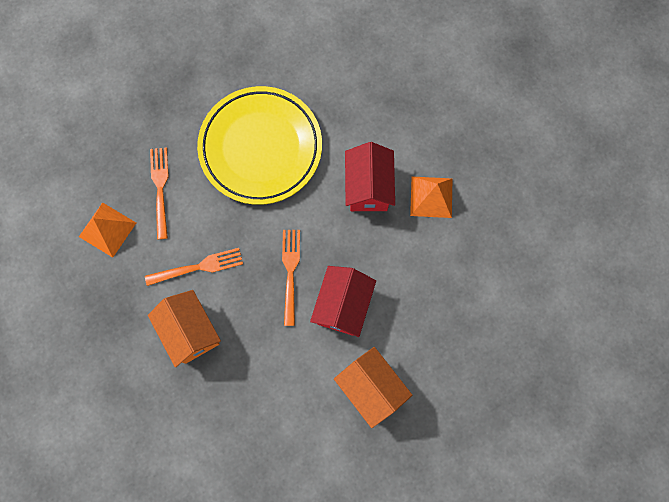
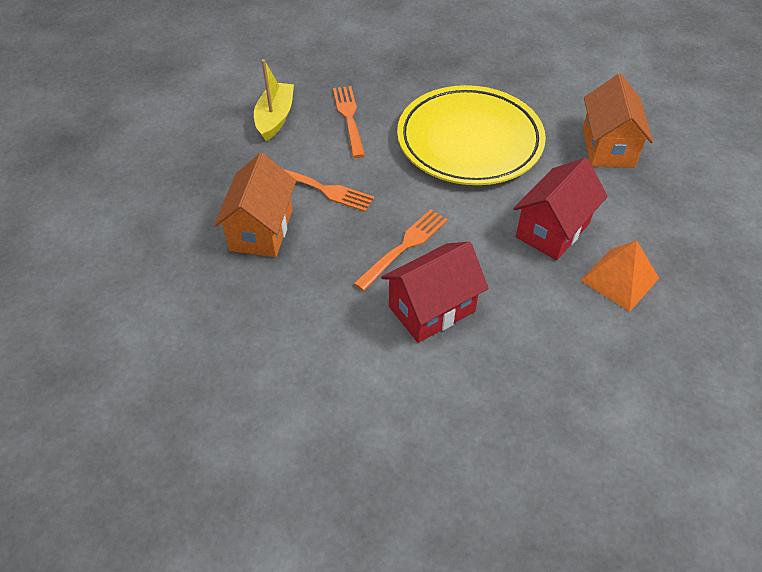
camera: 40 degrees right, 25 degrees down
orange pyramid [79,202,136,257] -> yellow boat [254,59,294,141]
orange fork [150,147,169,239] -> orange fork turned 45 degrees counterclockwise [333,86,365,158]
orange house [334,347,412,428] -> orange house moved to [583,74,653,168]

